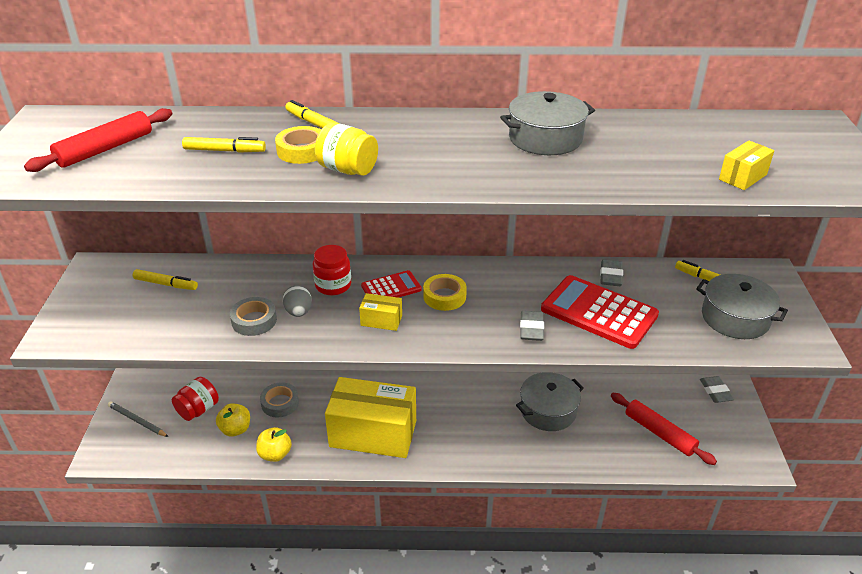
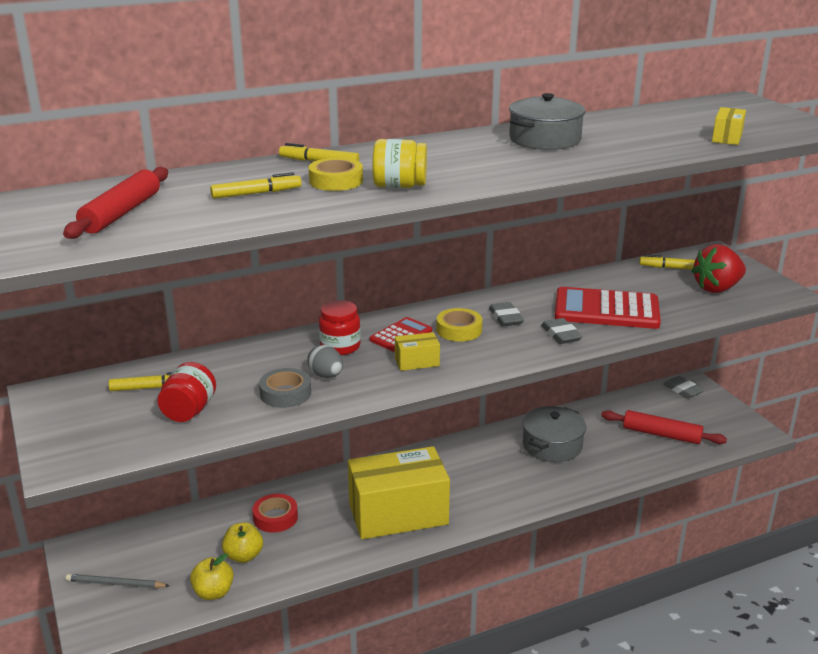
camera: 25 degrees left, 10 degrees down
red jar [172,377,219,421] -> red jar moved to [157,362,216,422]
yellow apple [256,427,292,462] -> yellow apple moved to [190,553,234,600]
grey tape [260,382,299,417] -> red tape [252,494,298,533]
grey eraser [600,260,623,286] -> grey eraser moved to [489,302,524,327]
grey pot [696,274,788,339] -> red strawberry [691,244,746,293]

